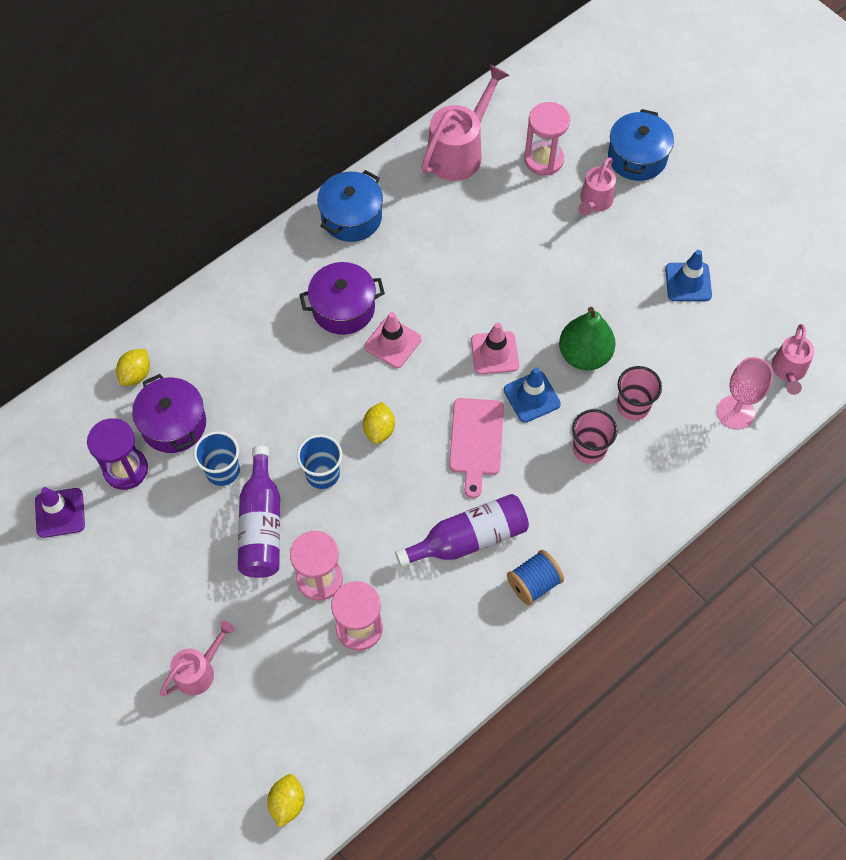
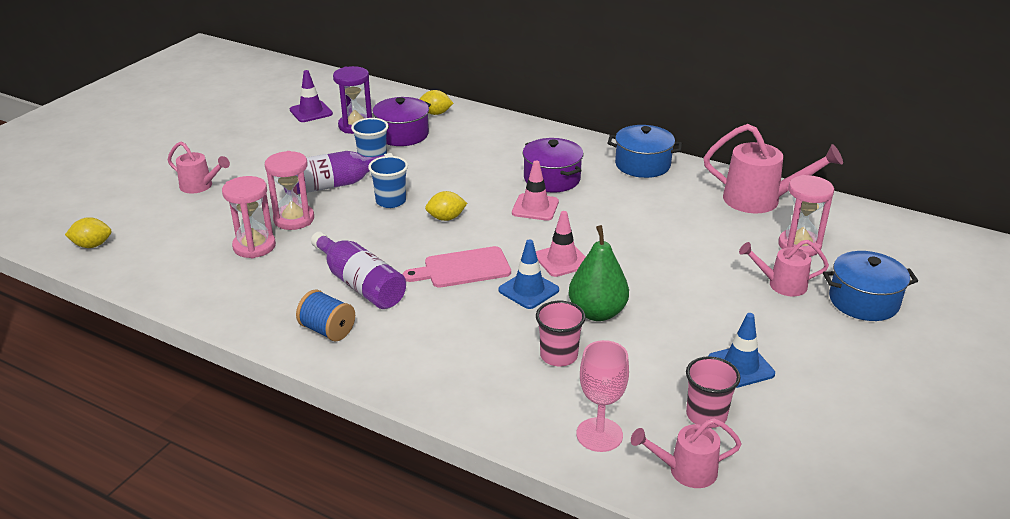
camera: 70 degrees right, 30 degrees down
pink cup [572,409,618,464] -> pink cup moved to [686,356,740,428]

